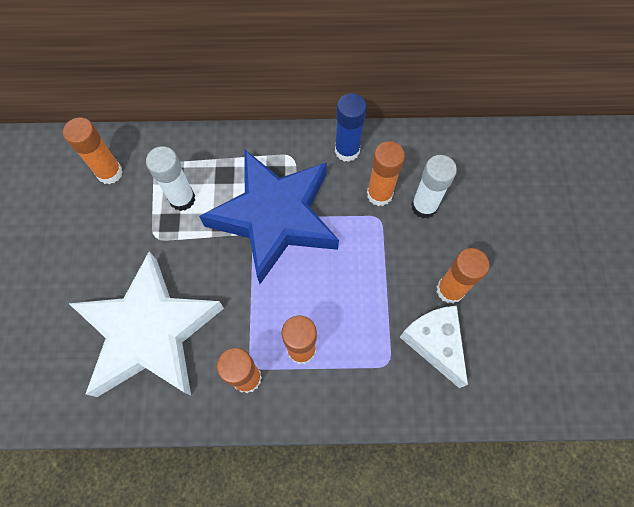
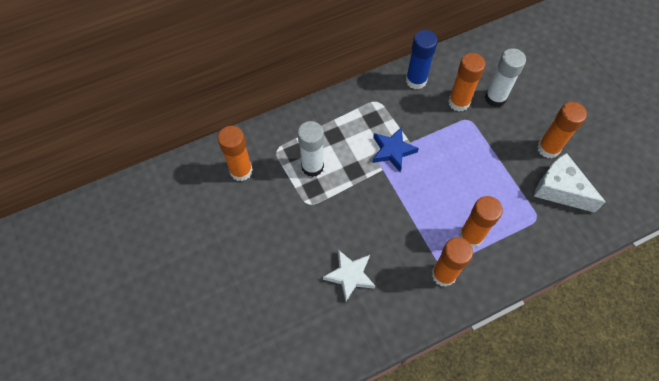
camera: 25 degrees left, 5 degrees down
white star [68,251,224,397] -> white star [323,250,375,302], size x0.41
blue star [199,149,339,284] -> blue star [373,127,419,172], size x0.41

